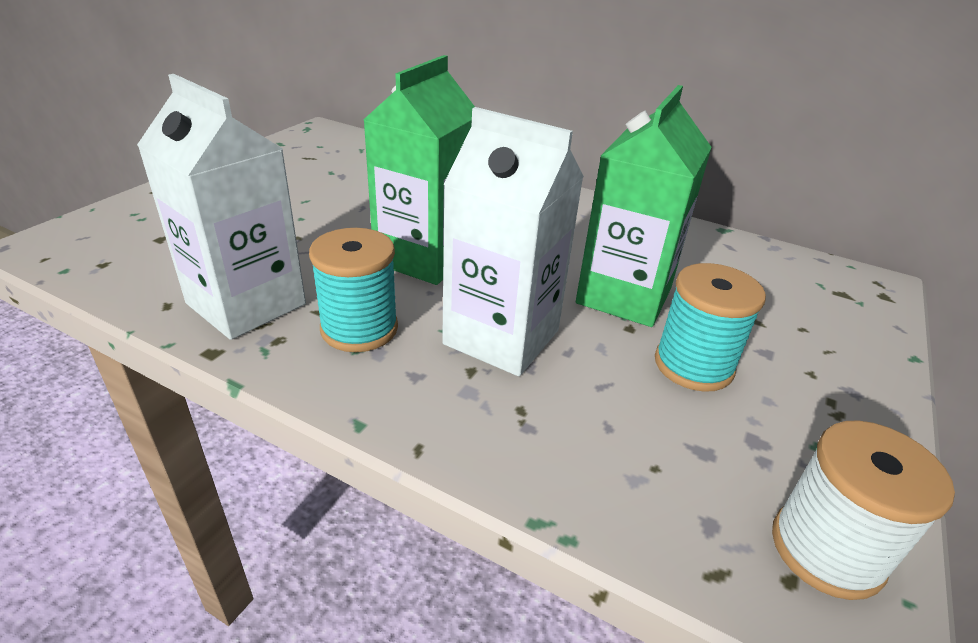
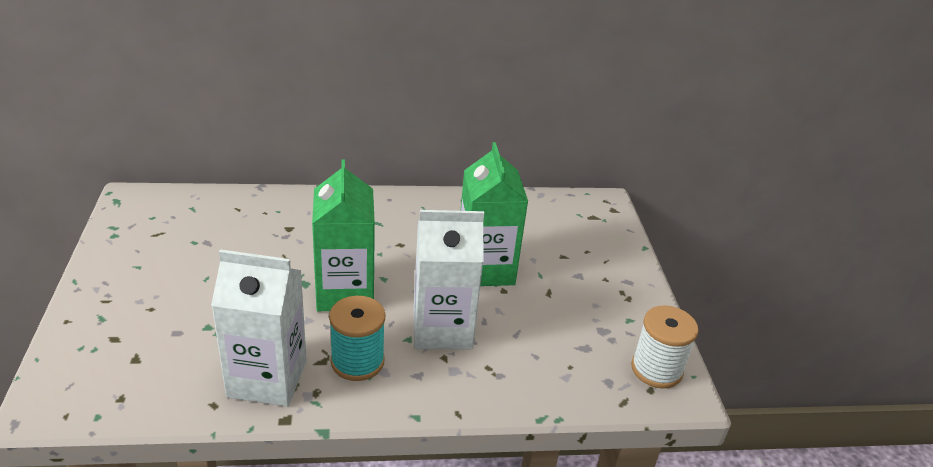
camera: 35 degrees left, 0 degrees up
turquoise spool [655,263,766,392] -> none

